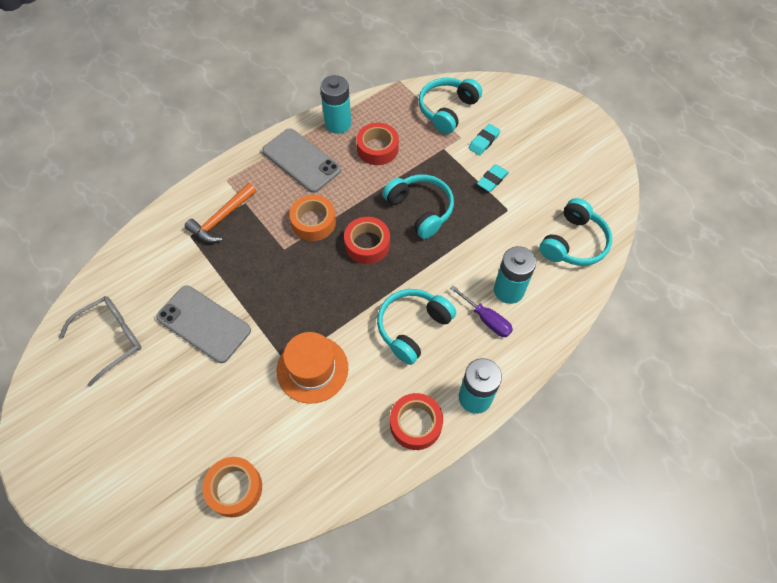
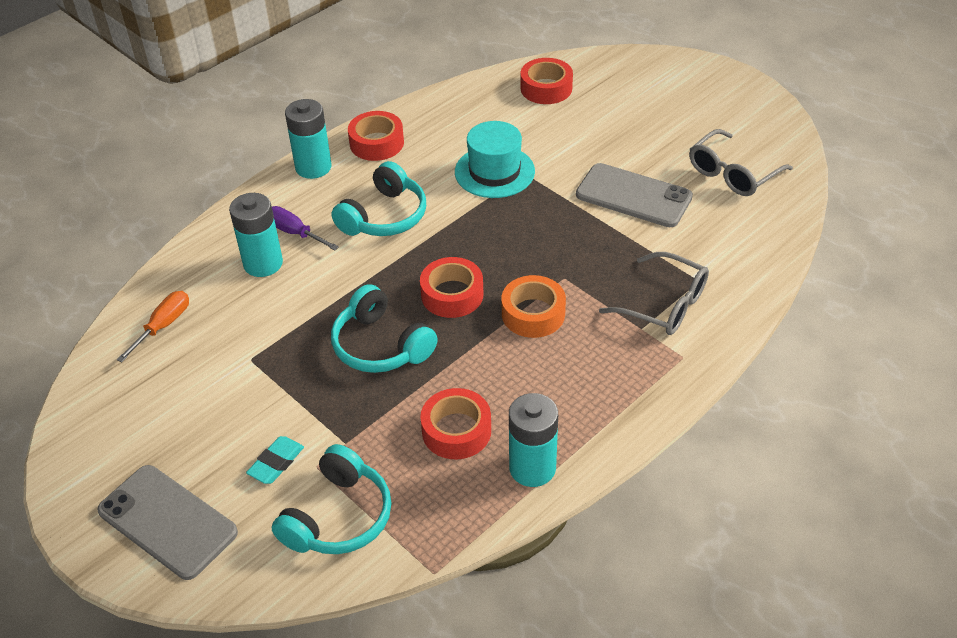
camera: 175 degrees right, 15 degrees down
orange hammer [185,183,257,242] -> grey glasses [599,252,709,335]
orange tape [202,457,262,517] -> red tape [521,58,573,104]
grey phone [262,129,341,193] -> grey phone moved to [97,465,238,580]
orange hat [277,332,348,404] -> turquoise hat [455,121,535,198]
turquoise eraser [477,164,509,192] -> none
turquoise headphones [539,198,612,266] -> orange screwdriver [117,291,189,362]

